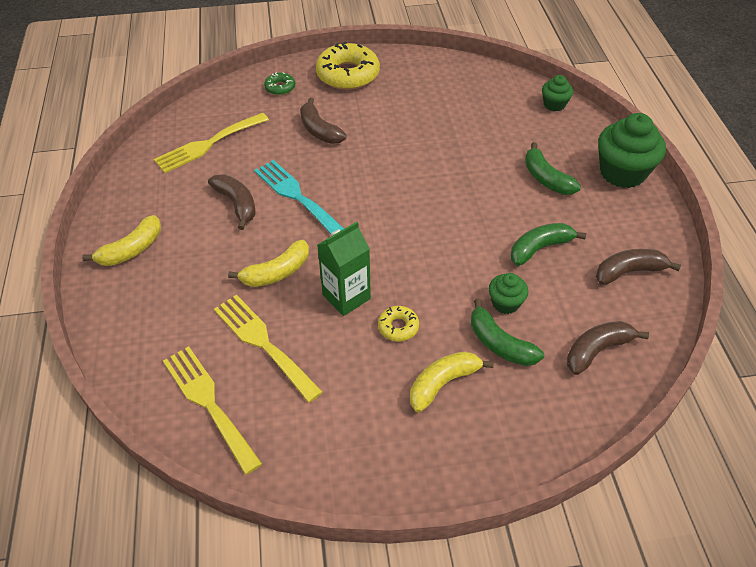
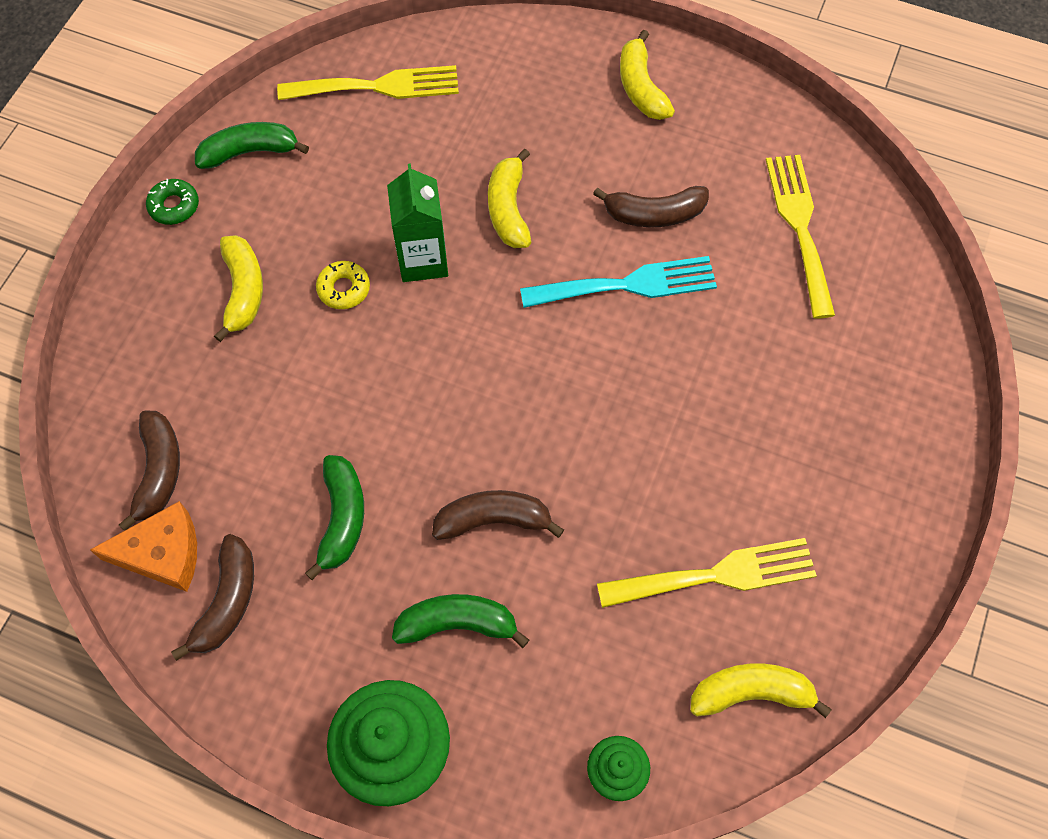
camera: 120 degrees right, 15 degrees up
yellow fork [214,295,323,403] -> yellow fork moved to [597,538,817,608]
green donut [264,72,295,95] -> green donut moved to [146,179,199,225]
brown banana [300,98,346,144] -> brown banana moved to [432,490,564,540]
yellow donut [316,42,380,90] -> none
green banana [471,298,544,366] -> green banana moved to [195,122,309,169]
green cupcake [489,273,529,314] -> none
none -> orange cheese [90,501,197,592]
none -> yellow banana [690,663,832,718]

